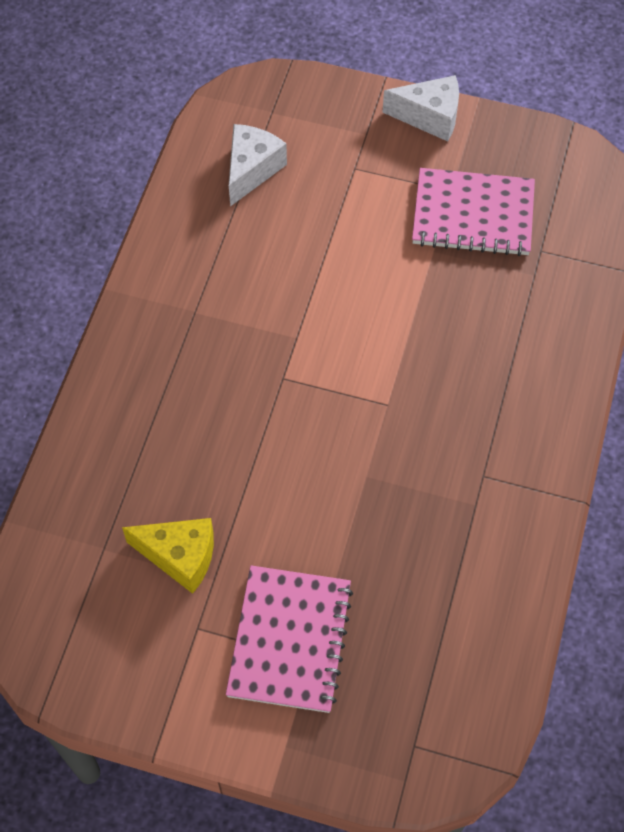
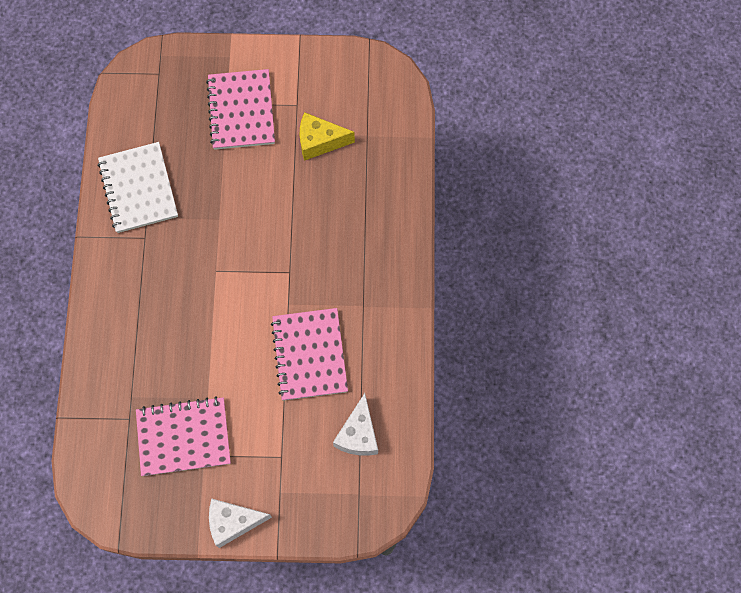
camera: 165 degrees right, 10 degrees up
none -> white notebook [98,142,178,233]
none -> pink notebook [271,308,348,401]

